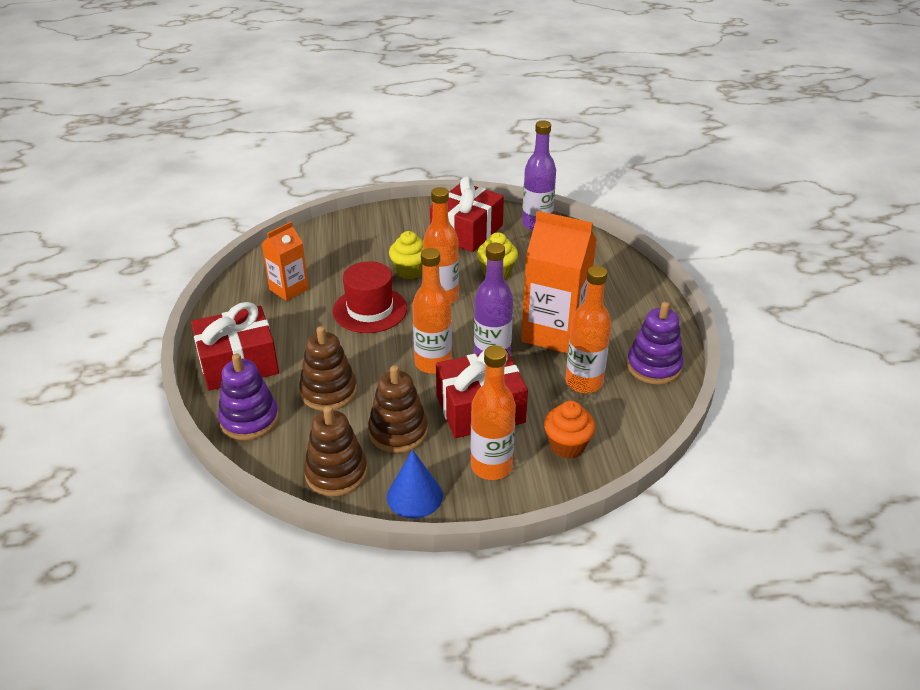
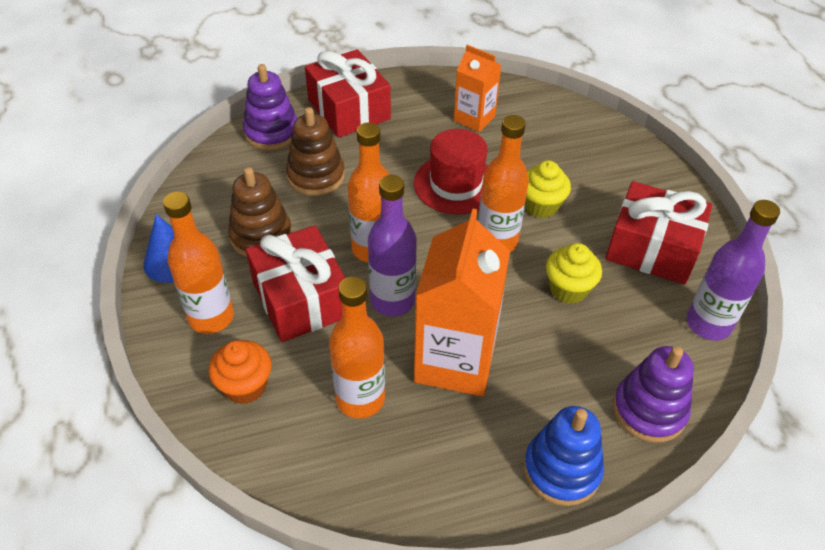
camera: 80 degrees right, 10 degrees up
brown stacking toy [304,406,367,496] -> none
purple stacking toy [627,302,684,384] -> purple stacking toy moved to [613,346,694,443]
none -> blue stacking toy [524,406,604,506]

